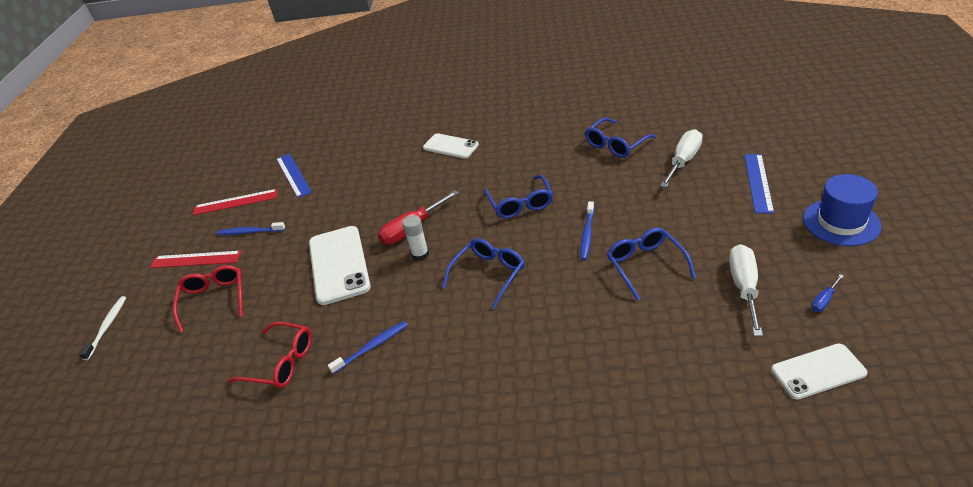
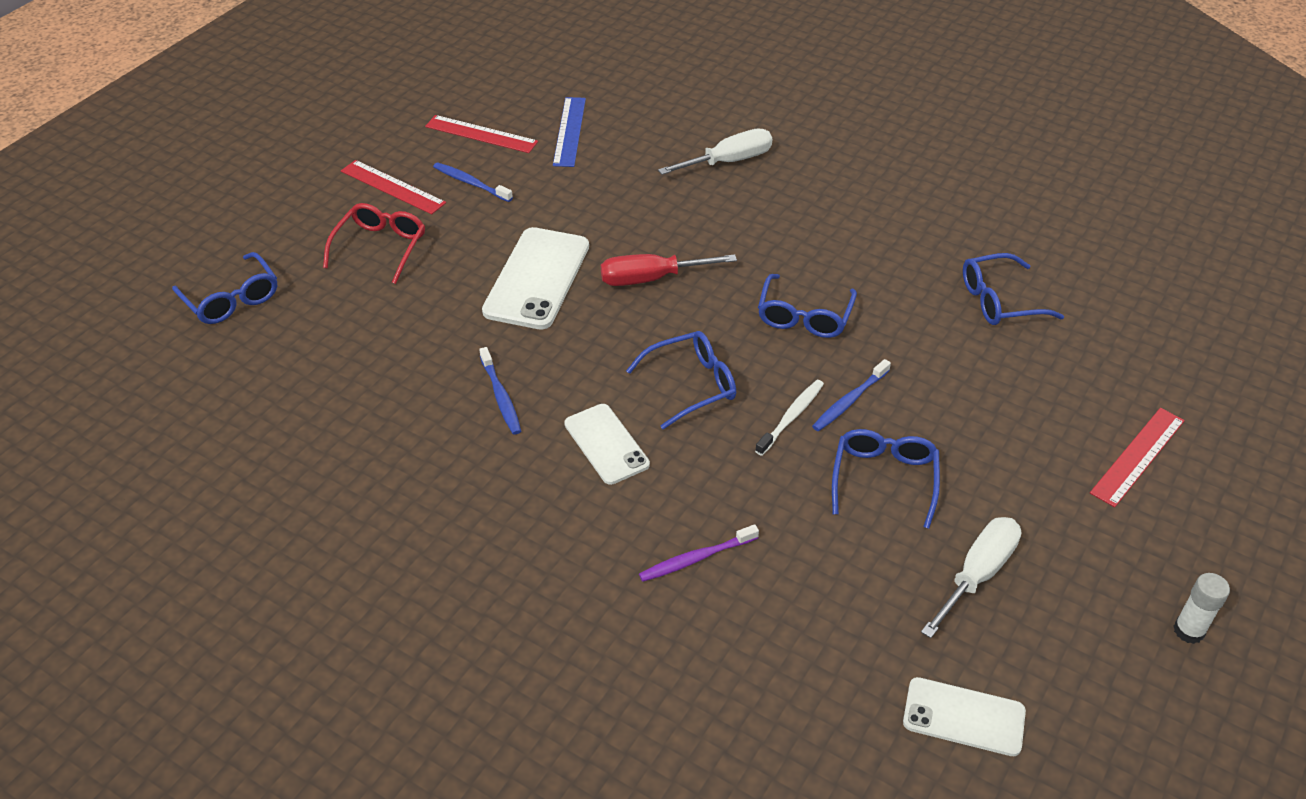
camera: 25 degrees right, 5 degrees up
white toothbrush [79,296,126,360] -> white toothbrush moved to [755,380,824,456]
red glasses [228,321,312,388] -> none
blue toothbrush [328,321,408,374] -> blue toothbrush turned 75 degrees clockwise [479,347,521,435]
white glue stick [402,215,429,261] -> white glue stick moved to [1173,573,1230,644]
white phone [423,133,479,159] -> white phone moved to [564,404,650,485]
white screwdriver [660,129,702,188] -> white screwdriver moved to [658,128,772,175]
blue ruler [744,154,774,213] -> red ruler [1090,408,1185,507]
blue hat [803,174,881,246] -> none
blue screwdriver [811,274,843,312] -> none
none -> blue glasses [172,252,277,324]
none -> purple toothbrush [639,524,759,582]

